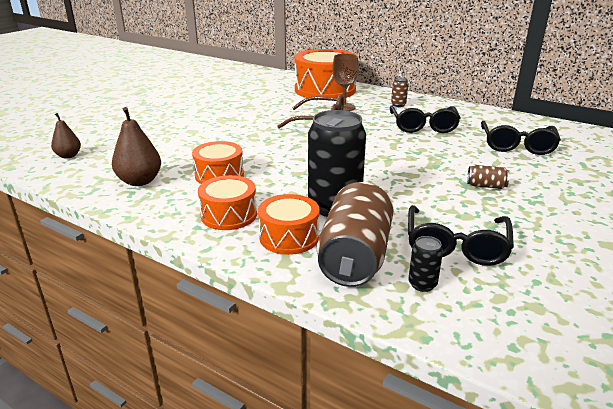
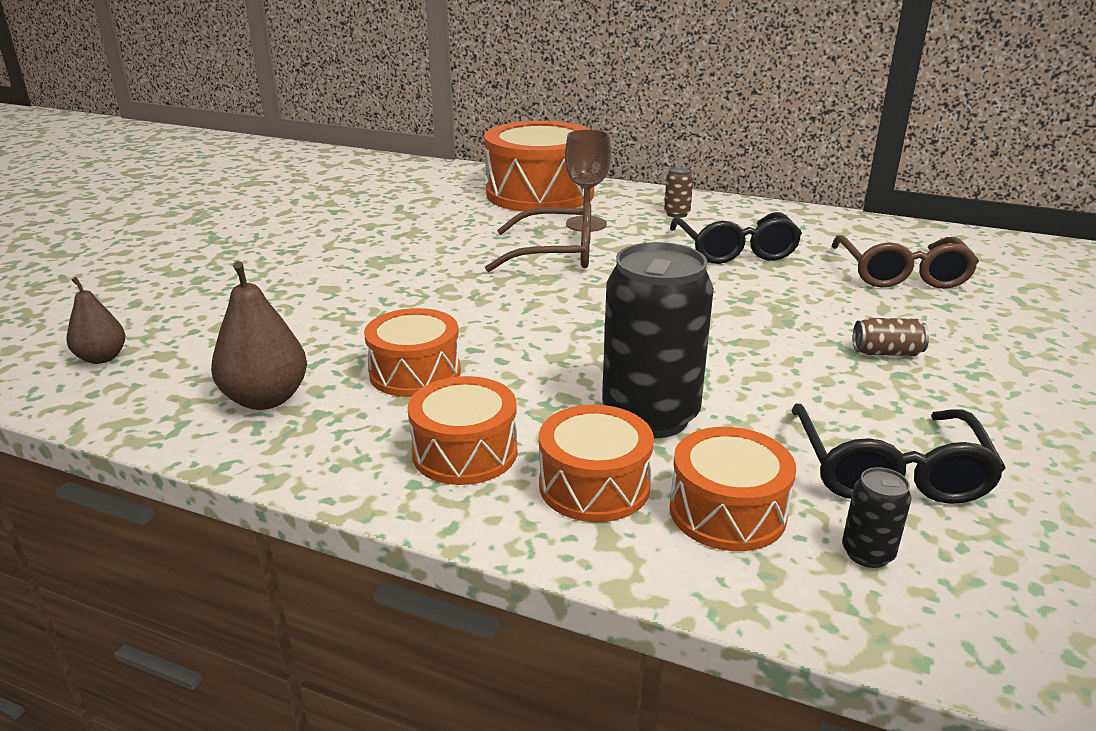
camera: 10 degrees left, 0 degrees up
brown can [317,182,394,287] -> orange drum [670,427,796,551]
black glasses [481,121,561,155] -> brown glasses [832,235,979,289]

